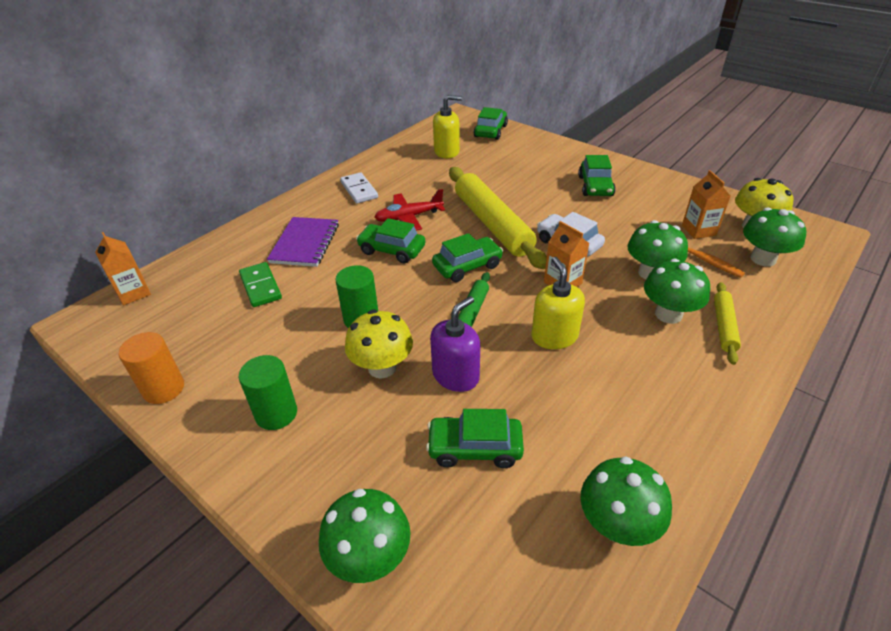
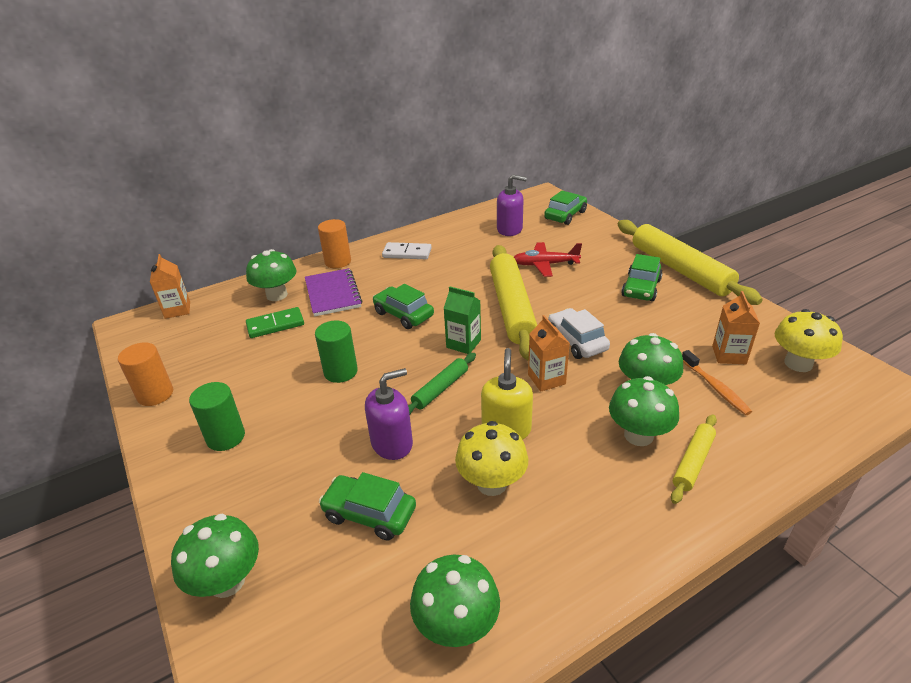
camera: 20 degrees right, 5 degrees down
green domino [239,262,282,307] -> green domino turned 75 degrees clockwise [246,307,304,338]
purple notebook [267,217,339,267] -> purple notebook turned 45 degrees counterclockwise [305,268,362,317]
white domino [340,172,378,203] -> white domino turned 75 degrees counterclockwise [382,242,432,259]
yellow mushroom [345,310,413,379] -> yellow mushroom moved to [455,421,528,496]
red plane [374,189,445,231] -> red plane moved to [514,242,582,277]
green car [432,233,503,282] -> green carton [444,286,481,354]
yellow soap dispenser [433,95,462,158] -> purple soap dispenser [497,175,527,236]
green mushroom [743,208,806,267] -> green mushroom moved to [246,249,296,301]
none -> orange cylinder [318,219,351,268]
none -> yellow rolling pin [618,220,762,305]

